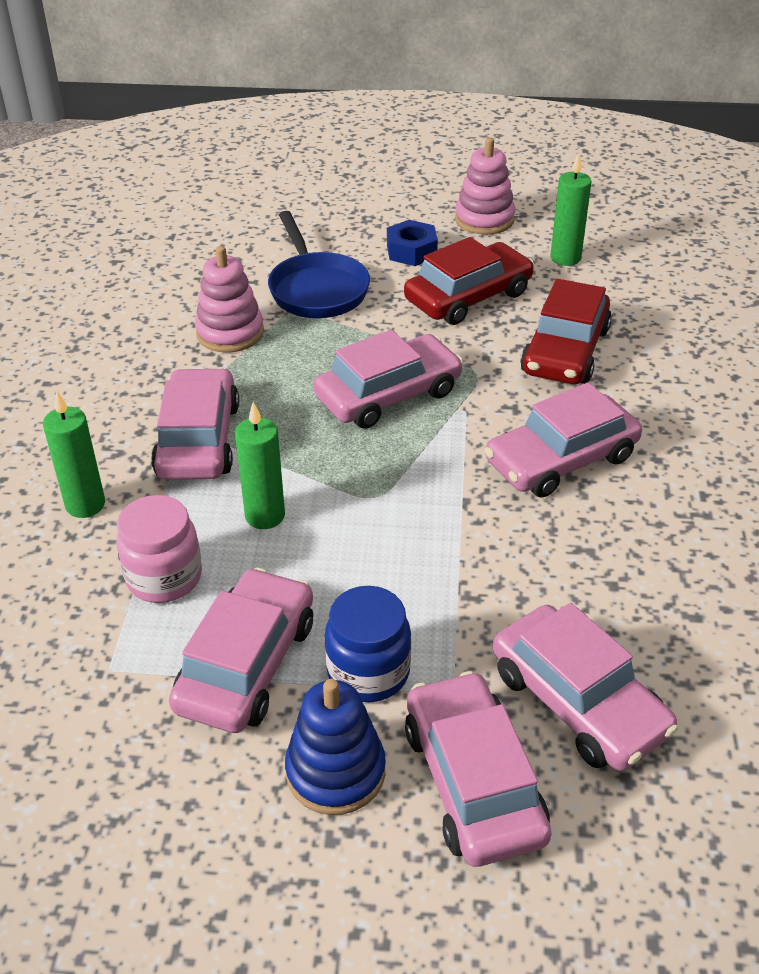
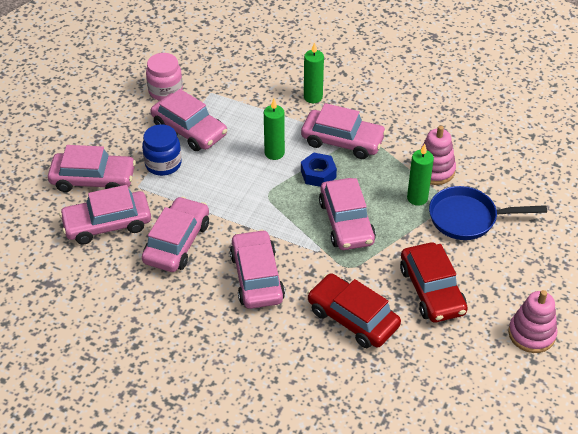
camera: 110 degrees right, 5 degrees up
pink jar [116,495,202,603] -> pink jar moved to [146,53,183,101]
blue stacking toy [285,679,386,815] -> none
blue nut [387,220,438,266] -> blue nut moved to [301,153,337,187]
green candle [550,153,591,266] -> green candle moved to [407,144,434,206]
none -> pink car [142,197,209,272]

